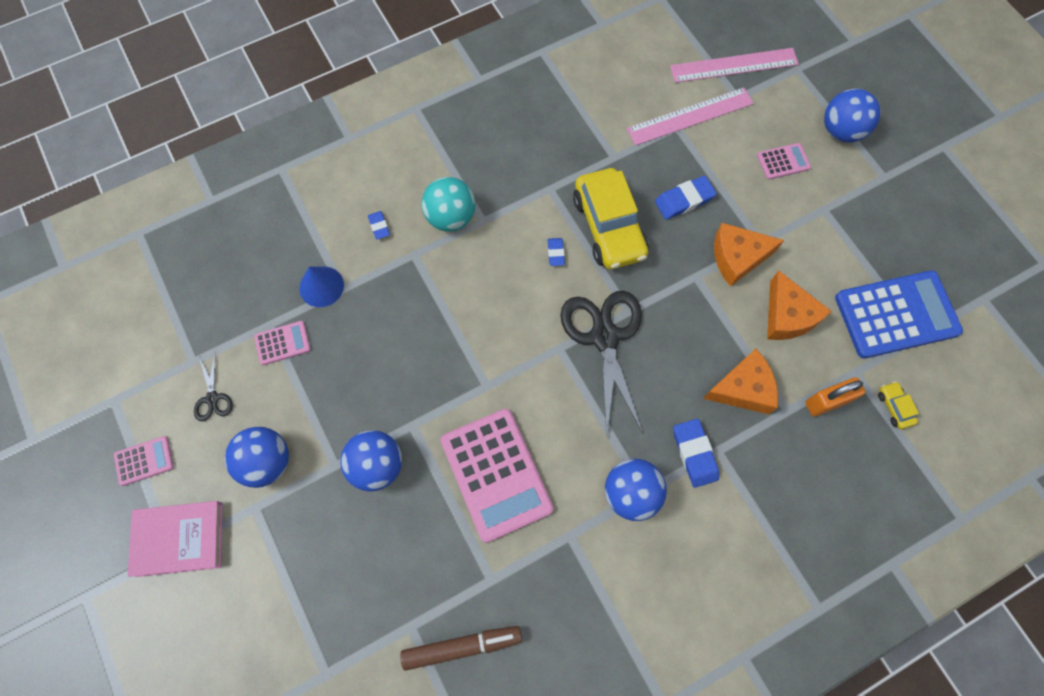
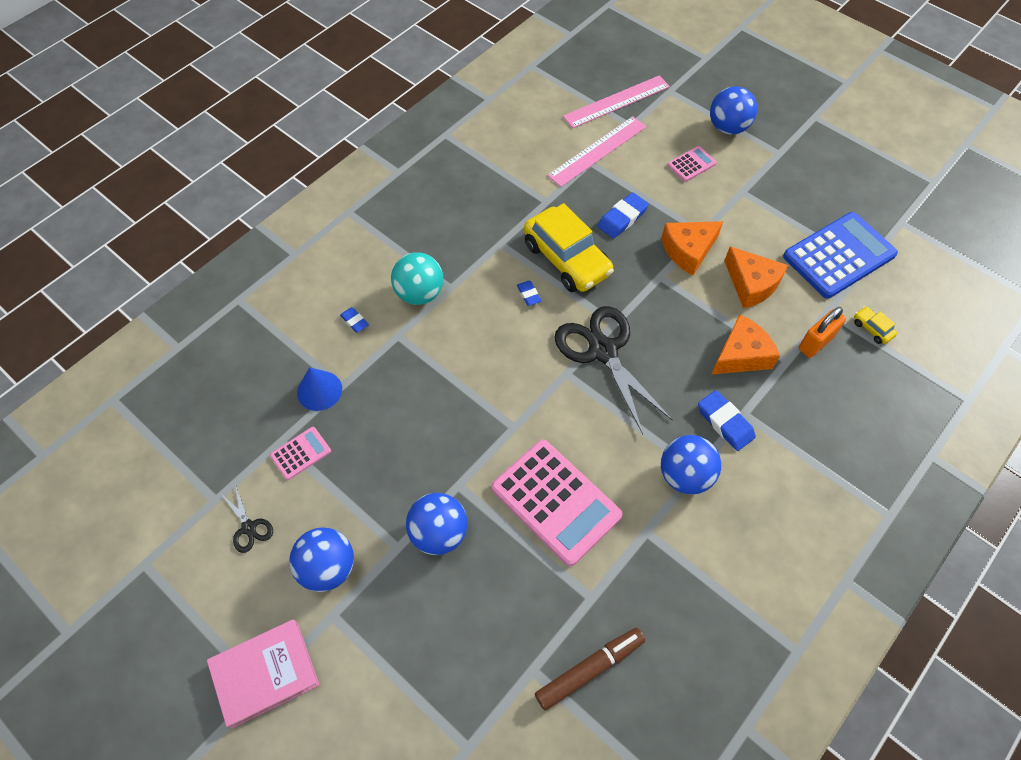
camera: 20 degrees left, 10 degrees down
pink calculator [114,436,174,486] -> none

